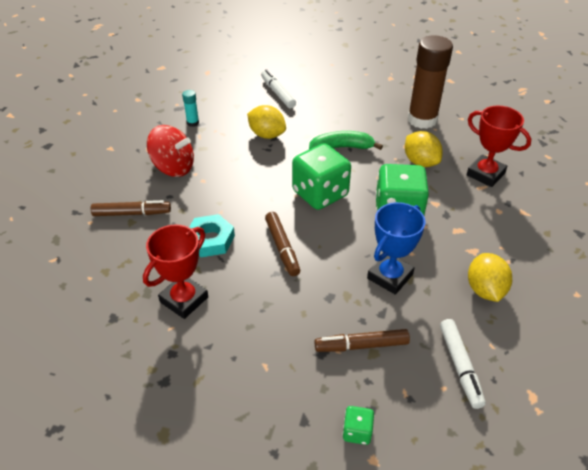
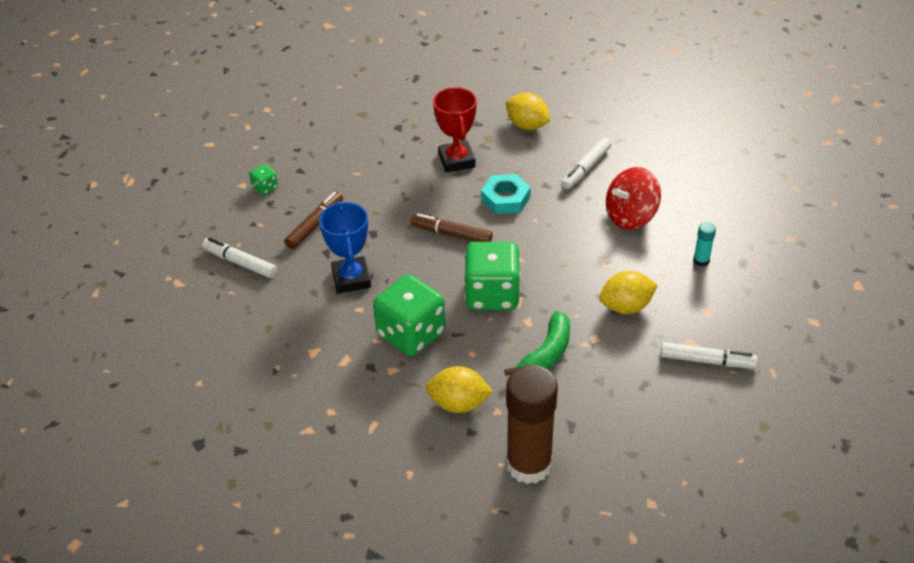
camera: 130 degrees right, 0 degrees up
brown marker [91,200,171,216] -> white marker [561,138,611,189]
red trophy [467,106,531,187] -> none
yellow lemon [468,253,512,302] -> yellow lemon moved to [506,93,550,130]

